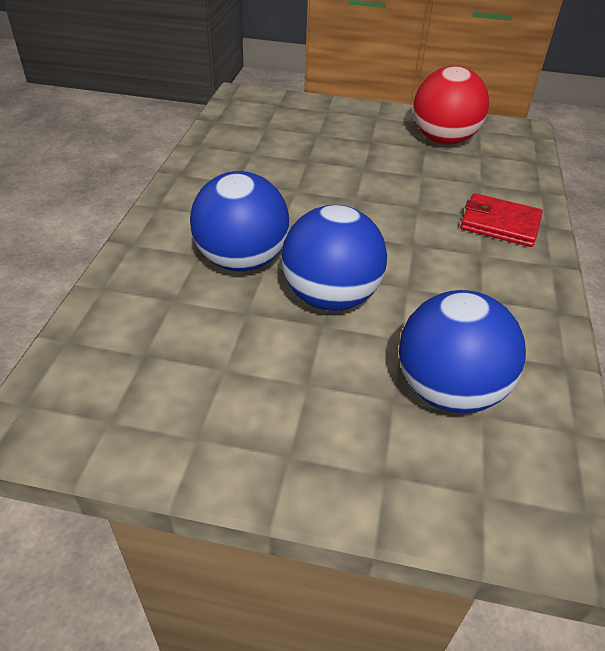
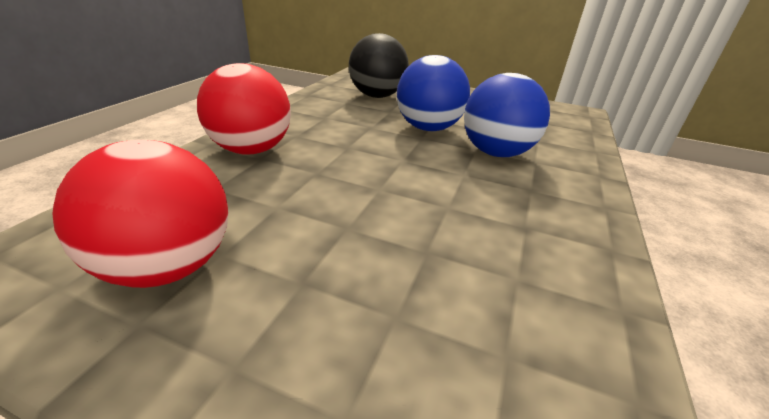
camera: 170 degrees left, 10 degrees down
blue ball [399,290,526,413] -> black ball [349,33,409,98]
red wallet [460,193,543,247] -> red ball [197,63,291,155]

